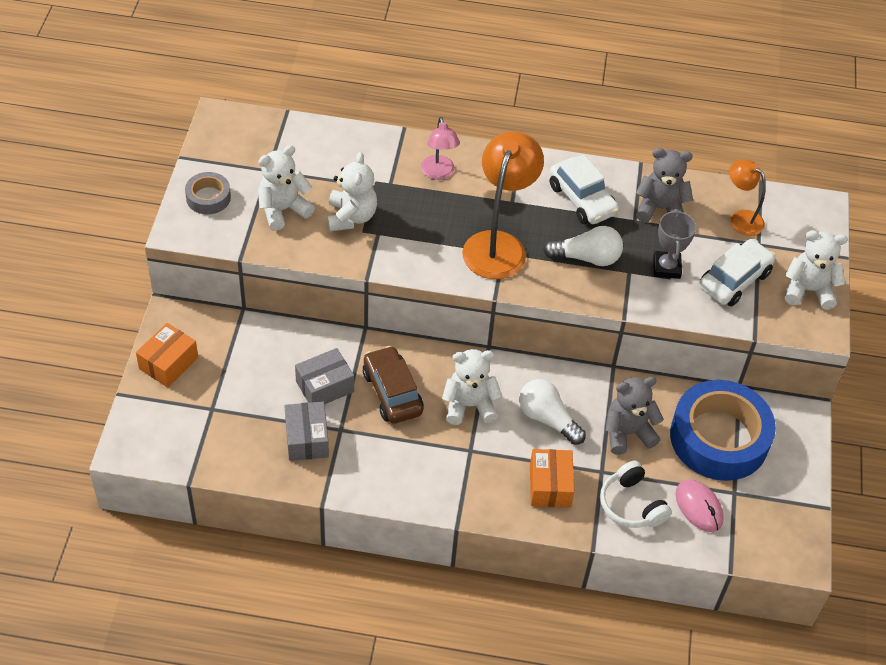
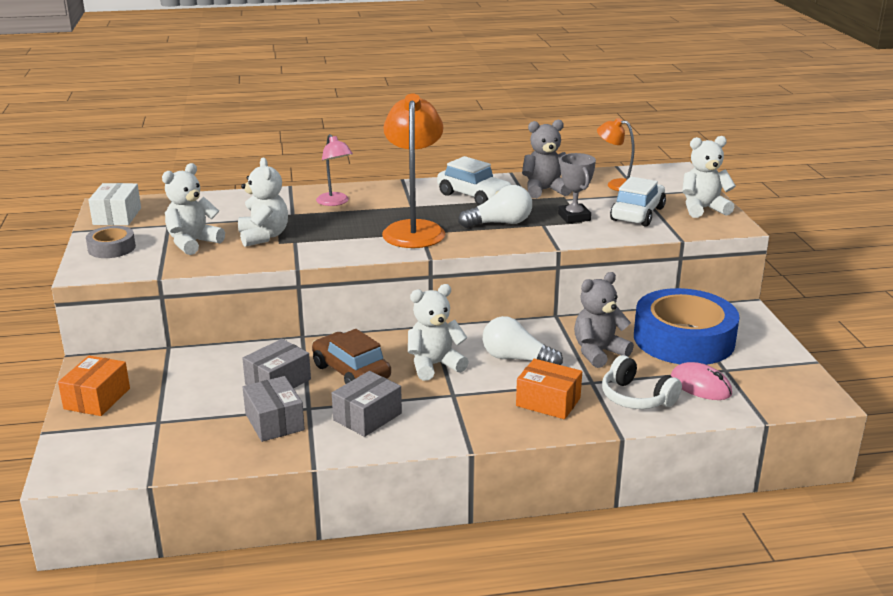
camera: 15 degrees left, 25 degrees down
orange box [530,449,575,507] -> orange box turned 45 degrees counterclockwise [516,359,582,419]
none -> white box [88,183,141,225]
none -> grey box [332,371,402,437]

